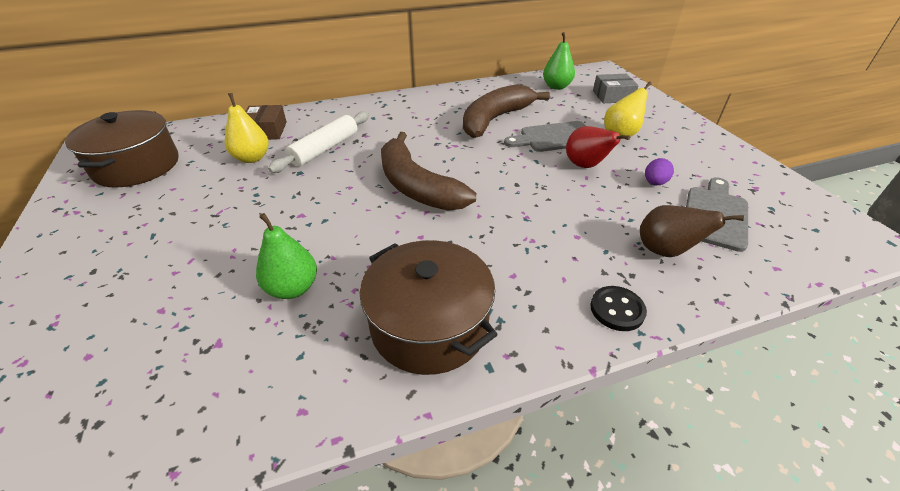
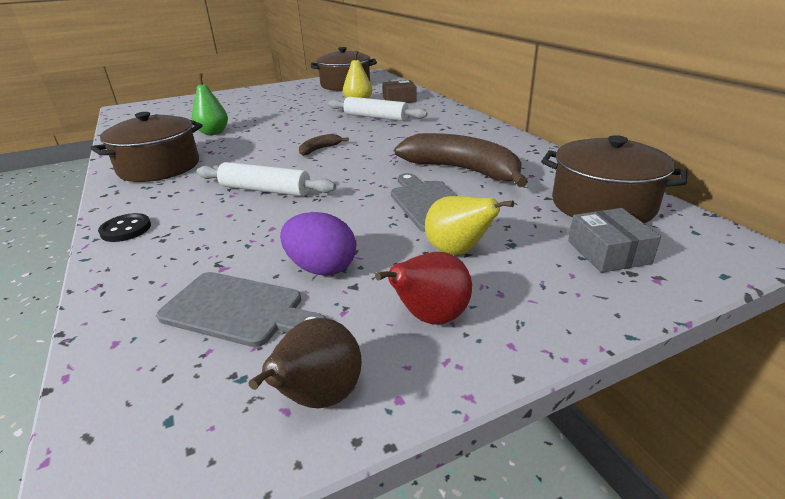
camera: 85 degrees right, 10 degrees down
brown banana [381,132,476,210] -> brown banana [299,134,349,156], size x0.44
green pear [543,32,575,90] -> brown pot [541,135,687,223]
red pear [566,126,630,168] -> red pear moved to [375,252,472,325]
brown pear [640,205,744,257] -> brown pear moved to [248,318,362,408]
purple egg [645,158,674,185] -> purple egg [280,212,356,276], size x1.64
none -> white rolling pin [196,162,336,196]

